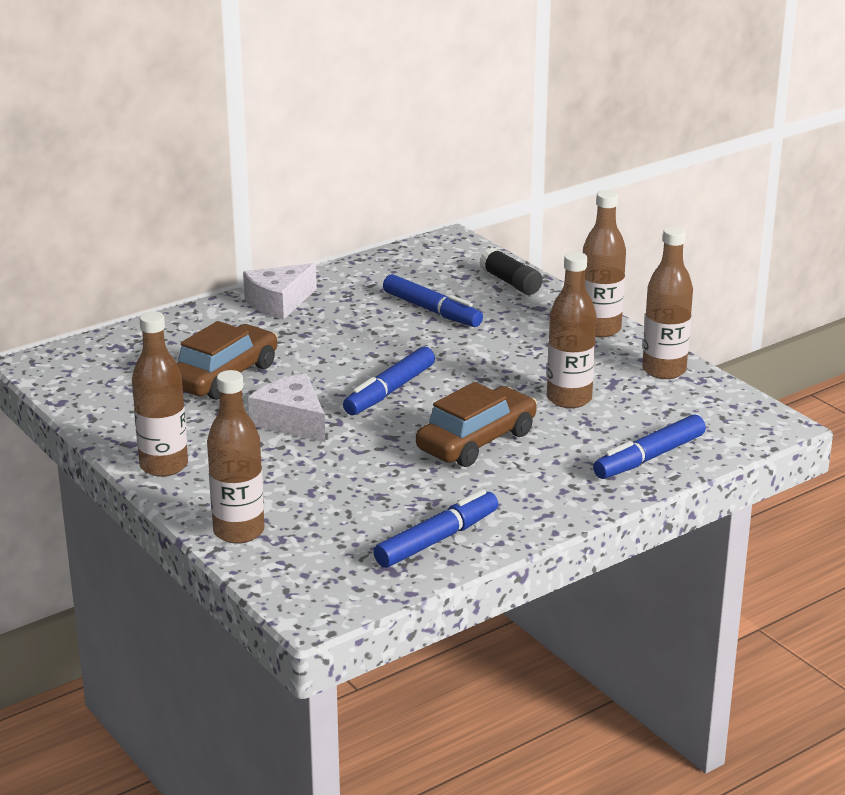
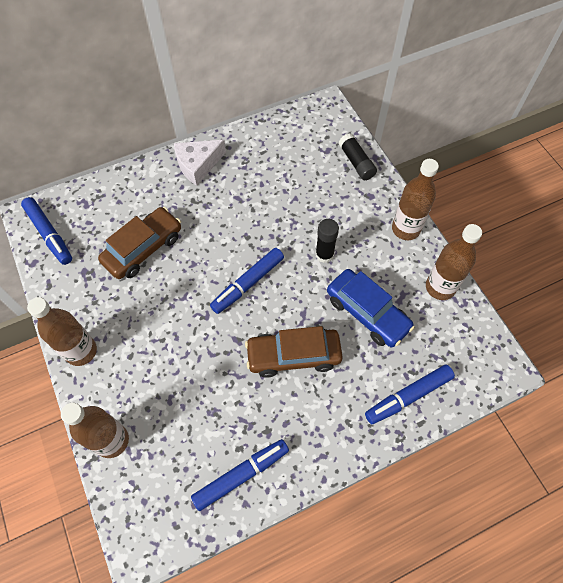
camera: 10 degrees right, 35 degrees up
white cheese [248,374,325,442] -> none
blue marker [383,274,483,327] -> blue marker moved to [21,197,72,265]
brown car [416,382,537,467] -> brown car turned 150 degrees counterclockwise [245,326,343,378]
brown bottle [547,252,597,408] -> blue car [327,269,415,347]
none -> black glue stick [315,219,339,263]

